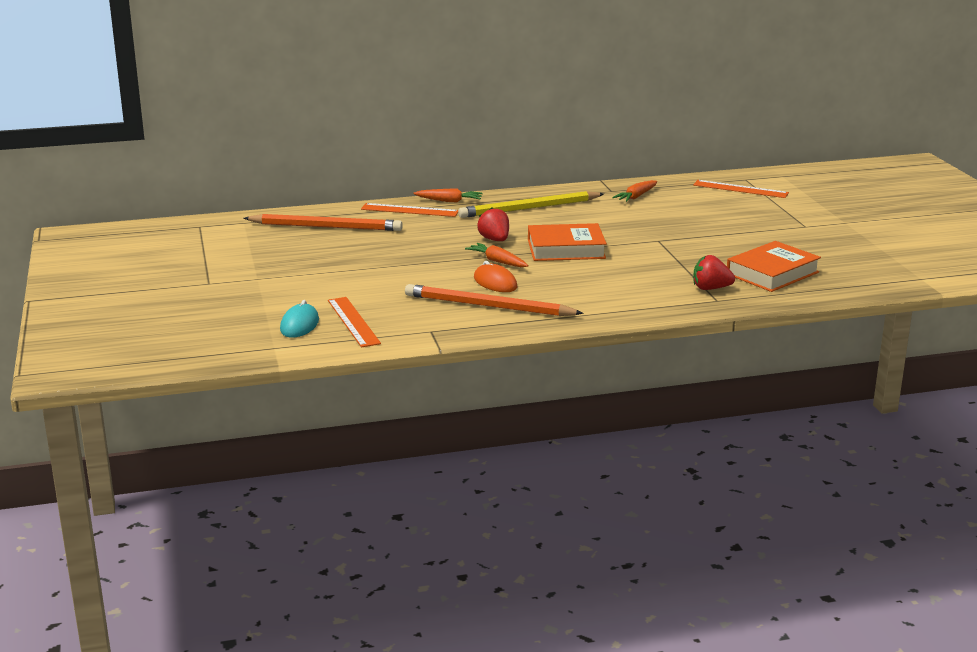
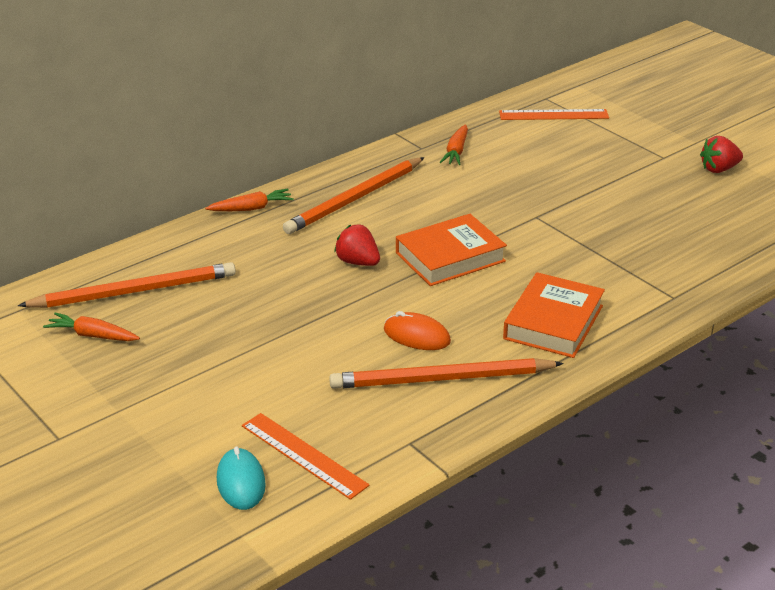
camera: 25 degrees left, 10 degrees up
orange ruler [361,203,458,217] -> none
yellow pencil [458,191,604,218] -> orange pencil [283,157,425,234]
orange carrot [465,243,529,267] -> orange carrot moved to [43,312,140,341]
red strawberry [693,255,735,290] -> red strawberry moved to [700,136,743,173]
orange book [727,241,821,292] -> orange book moved to [503,272,605,358]

